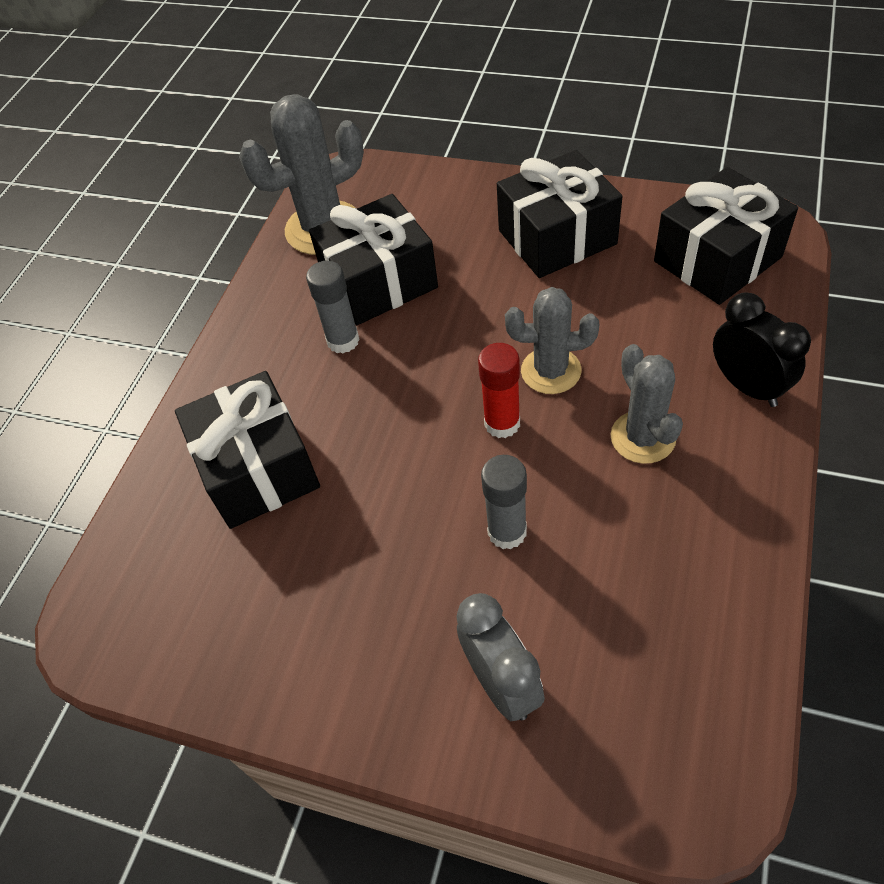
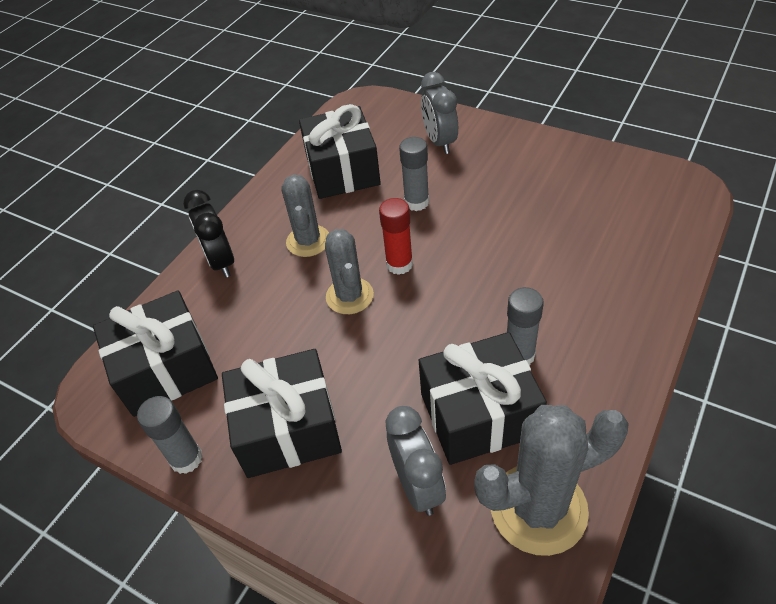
camera: 170 degrees left, 5 degrees down
black gift [175,371,320,529] -> black gift moved to [299,104,381,199]
grey cactus [505,287,600,394] -> grey cactus turned 60 degrees clockwise [325,229,374,314]
none -> grey glue stick [137,396,203,474]
none -> grey clock [386,406,446,516]

